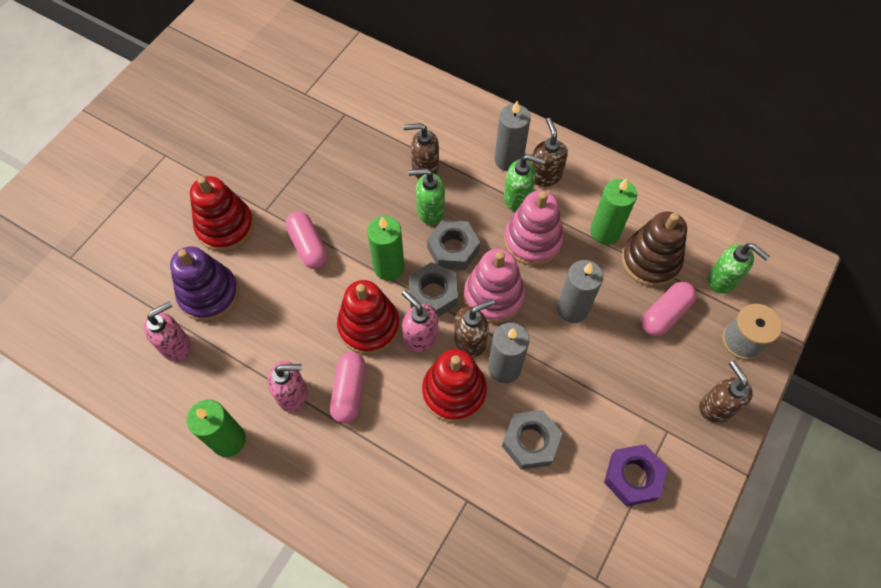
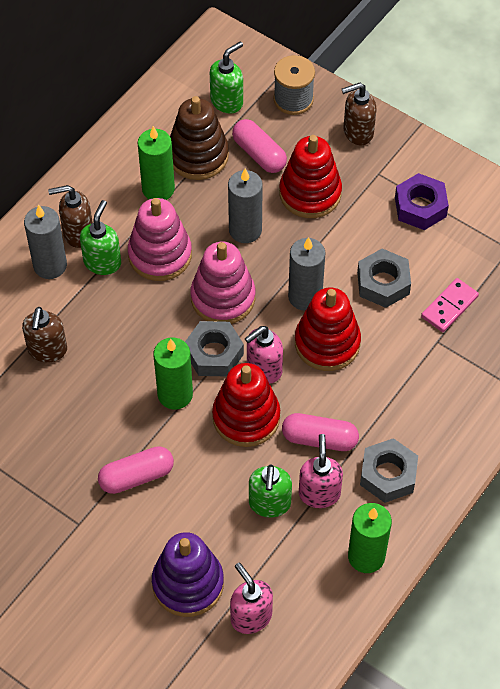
camera: 85 degrees left, 5 degrees down
red stacking toy [190,176,254,252] -> red stacking toy moved to [279,135,342,218]
green soap dispenser [408,168,445,225] -> green soap dispenser moved to [249,464,292,517]
grey nut [427,220,480,270] -> grey nut moved to [360,438,418,503]
brown soap dispenser [454,299,495,357] -> none
none -> pink domino [421,278,479,332]

